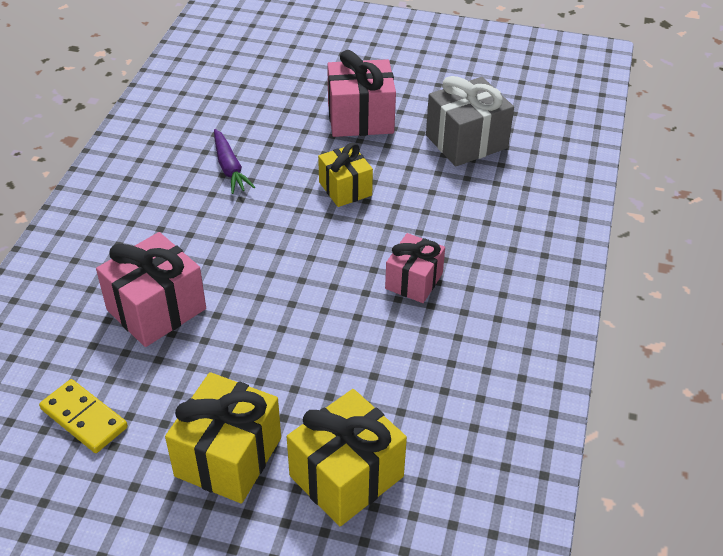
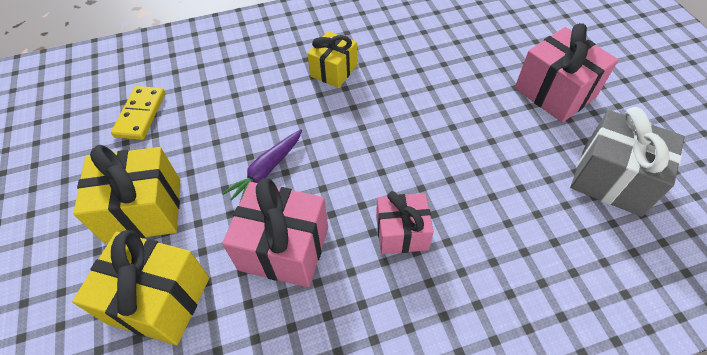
camera: 60 degrees right, 10 degrees up
pink gift [96,232,206,347] -> pink gift moved to [222,178,328,287]
purple carrot [214,129,255,194] -> purple carrot moved to [222,129,302,204]
yellow gift [318,143,373,207] -> yellow gift moved to [307,31,357,88]

